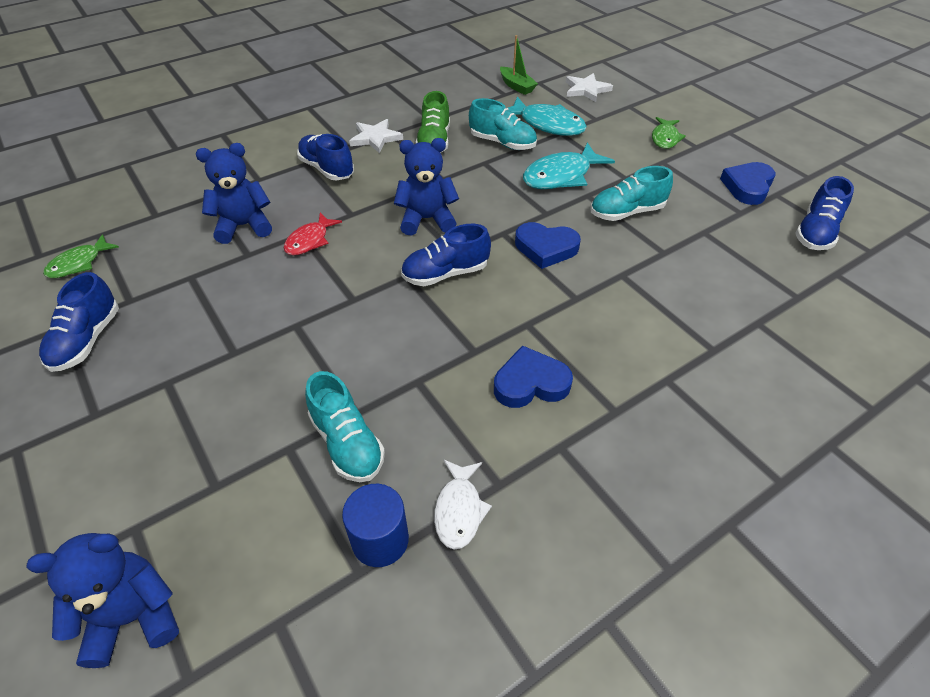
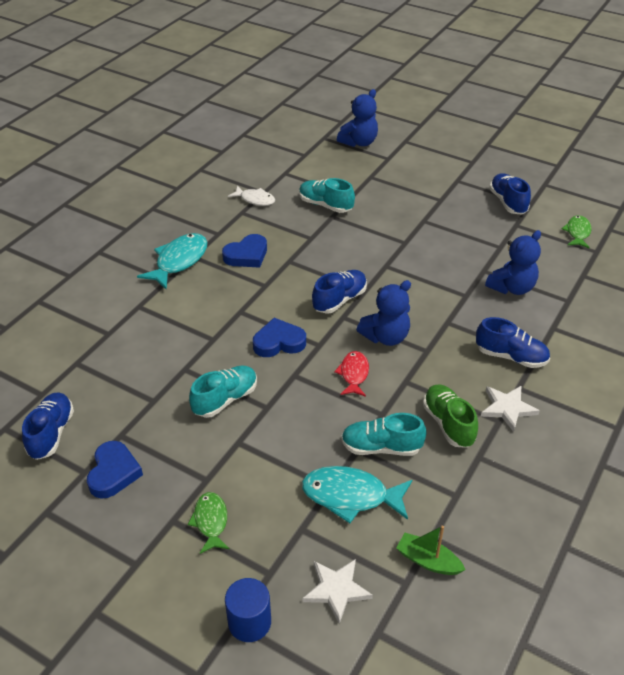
camera: 155 degrees right, 5 degrees down
red fish [284,213,342,255] -> red fish moved to [334,351,369,397]
blue cylinder [342,484,409,567] -> blue cylinder moved to [225,578,271,642]
white fish [434,459,492,550] -> white fish turned 135 degrees clockwise [228,186,275,206]
turquoise fish [523,142,615,189] -> turquoise fish moved to [137,233,207,290]

